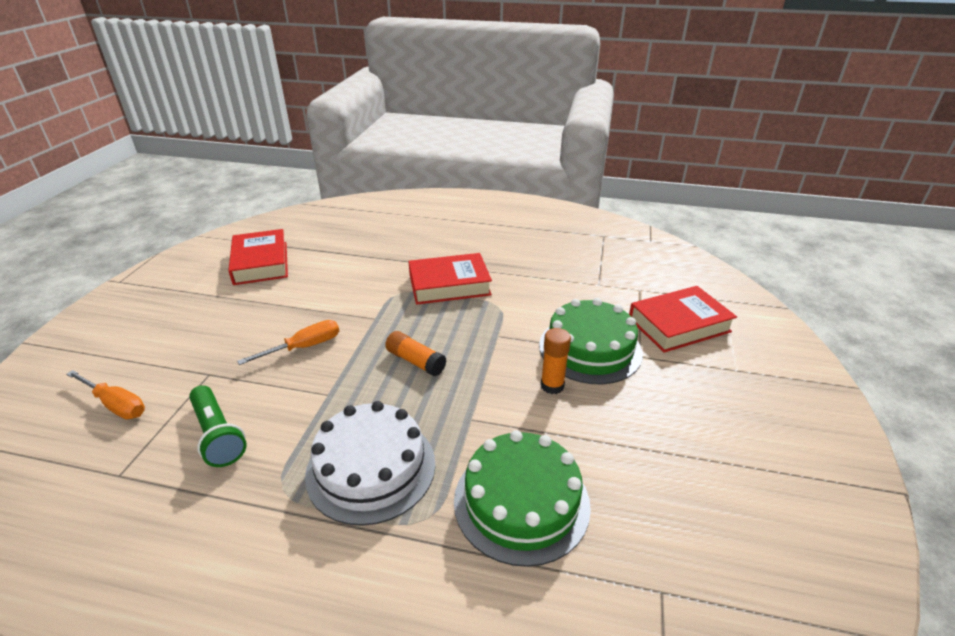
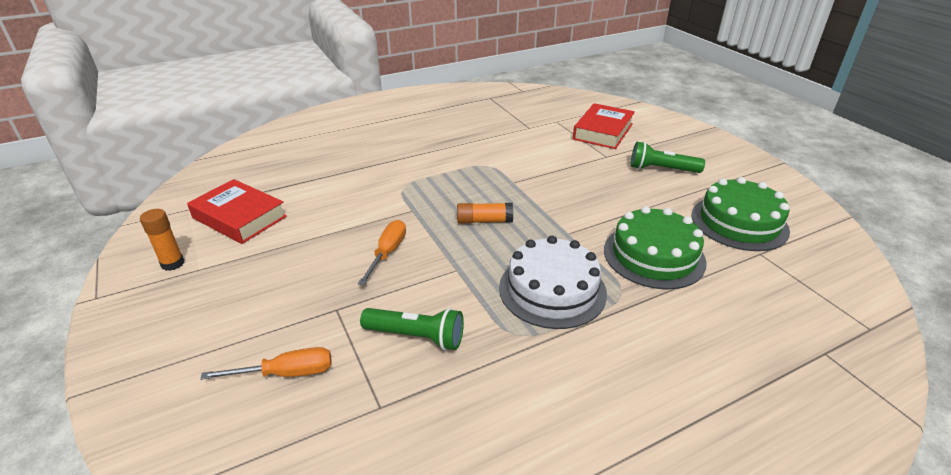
camera: 40 degrees left, 0 degrees up
red book [408,253,492,305] -> none
green cake [539,298,643,384] -> green cake moved to [692,177,790,251]
orange glue stick [541,328,571,394] -> orange glue stick moved to [140,209,184,271]
none -> green flashlight [631,142,705,173]

